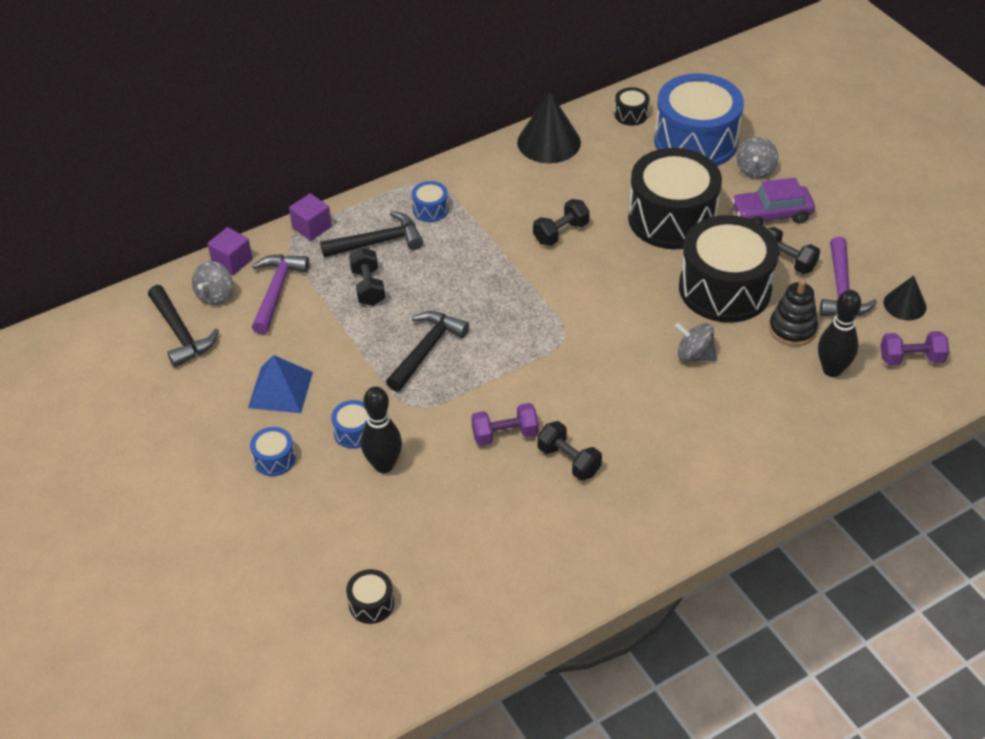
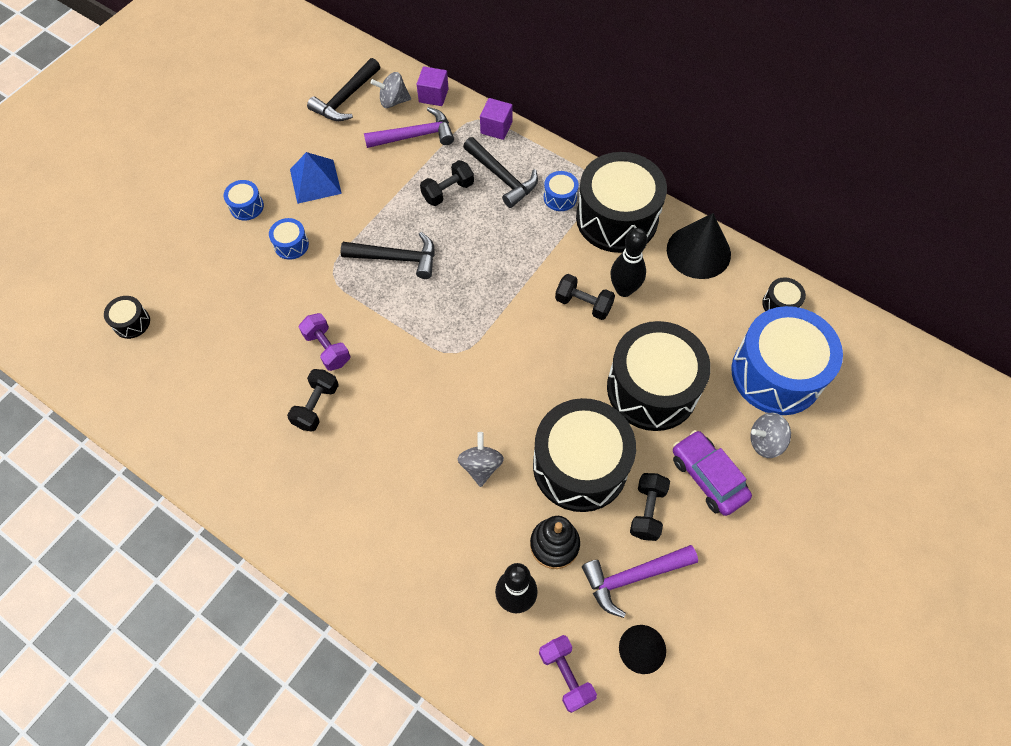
camera: 65 degrees right, 15 degrees up
black bowling pin [361,386,402,473] -> black bowling pin moved to [611,228,647,297]
none -> black drum [576,152,667,253]

